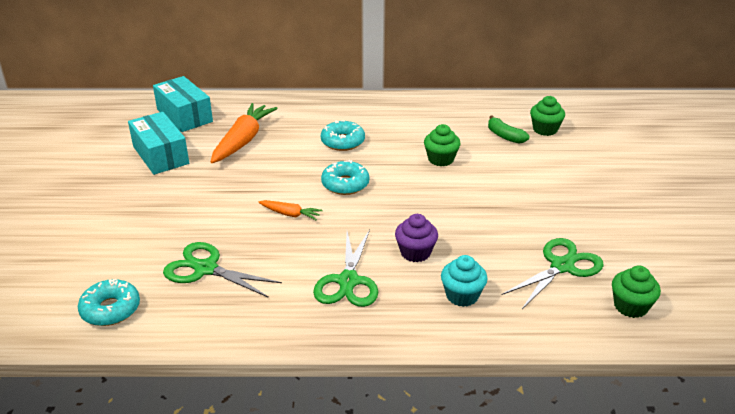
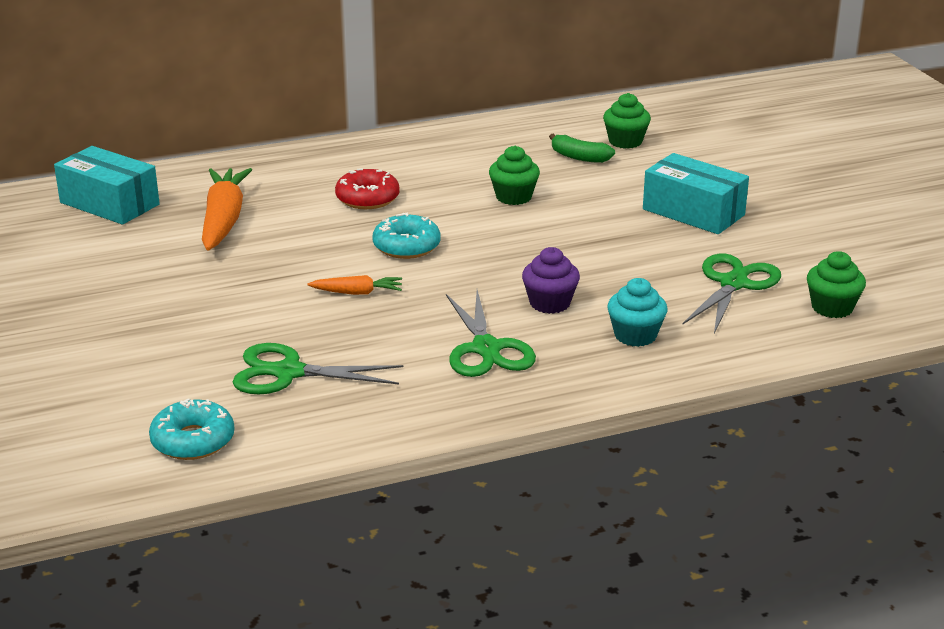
camera: 20 degrees left, 5 degrees down
turquoise box [128,112,189,175] -> turquoise box moved to [643,153,749,234]
turquoise donut [321,120,365,151] -> red donut [335,168,400,209]

